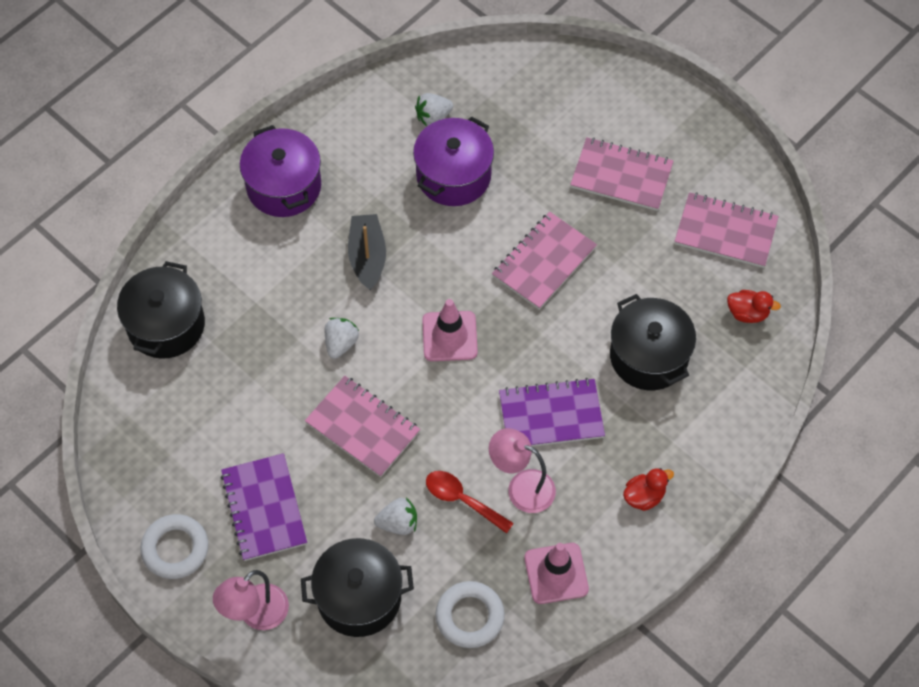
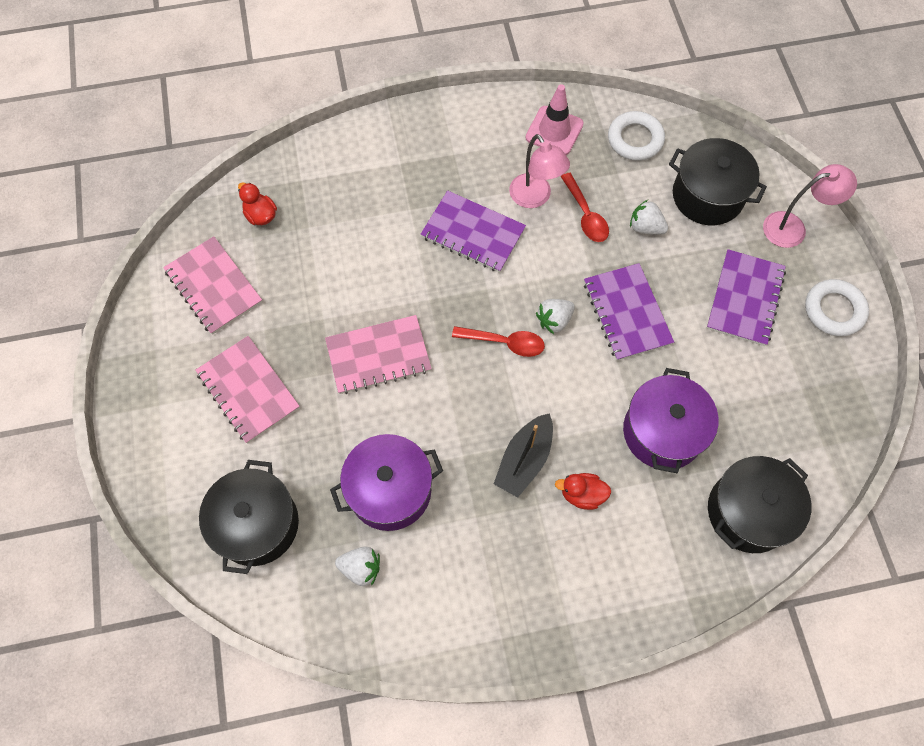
camera: 145 degrees left, 5 degrees up
purple pot [240,125,321,217] -> purple pot moved to [623,368,718,473]
pink notebook [305,376,420,477] -> purple notebook [584,263,674,361]
white strawberry [325,318,359,359] -> white strawberry moved to [536,299,575,334]
pink traffic cone [422,299,478,361] -> red spoon [452,326,545,357]
black pot [610,294,696,390] -> black pot moved to [199,460,299,574]
red duck [623,468,674,511] -> red duck moved to [555,473,611,510]

